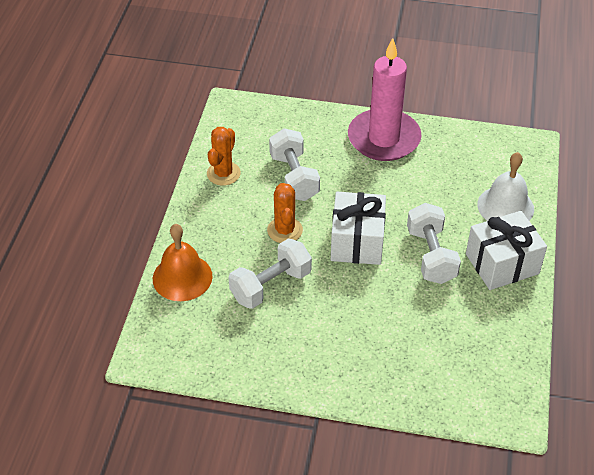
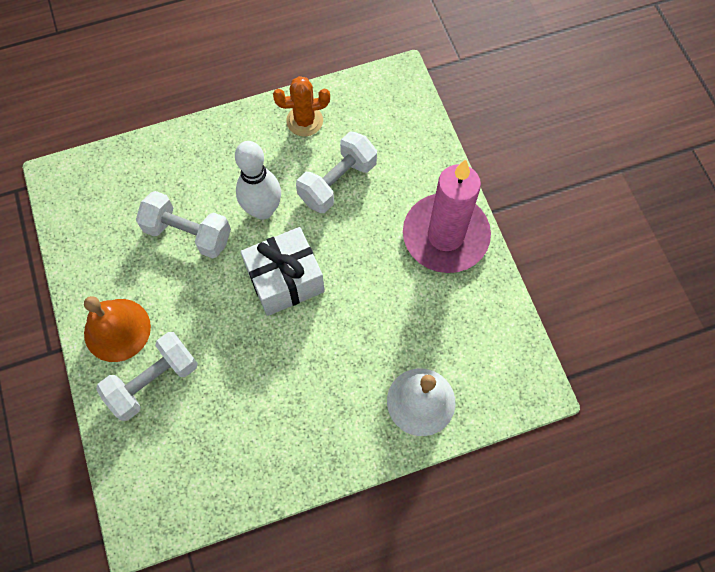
camera: 60 degrees right, 20 degrees up
orange bell [153,224,213,301] -> orange bell moved to [84,296,151,362]
orange cactus [267,183,303,243] -> white bowling pin [235,141,281,220]
white dumbbell [407,203,461,284] -> white dumbbell moved to [96,332,198,421]
white gift [466,211,547,290] -> none

